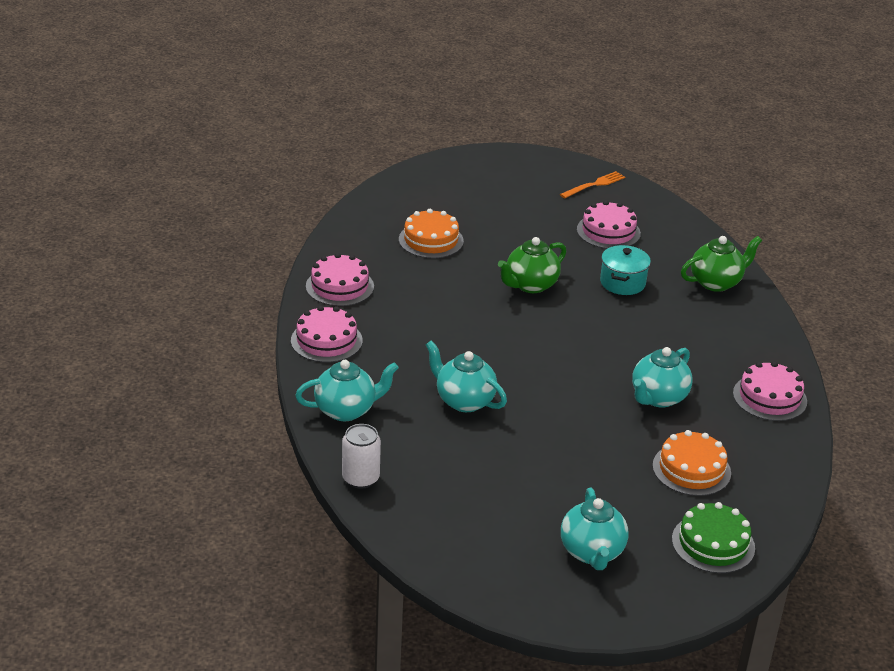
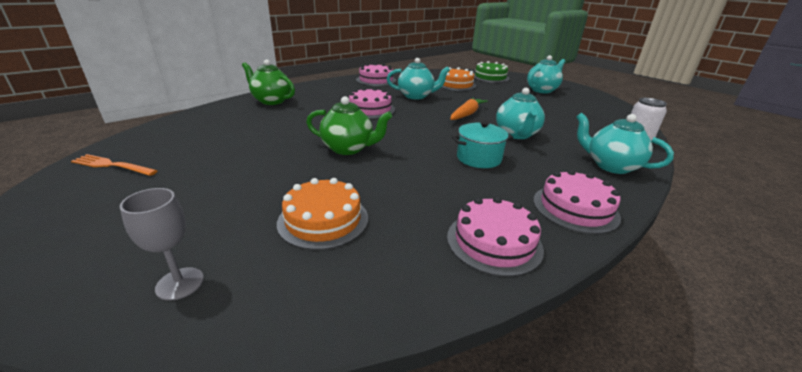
camera: 125 degrees left, 5 degrees down
pink cake [577,201,641,249] -> pink cake moved to [349,87,395,119]
turquoise pot [600,245,651,295] -> turquoise pot moved to [452,121,513,168]
none -> grey goblet [119,188,204,301]
none -> orange carrot [450,98,488,120]

